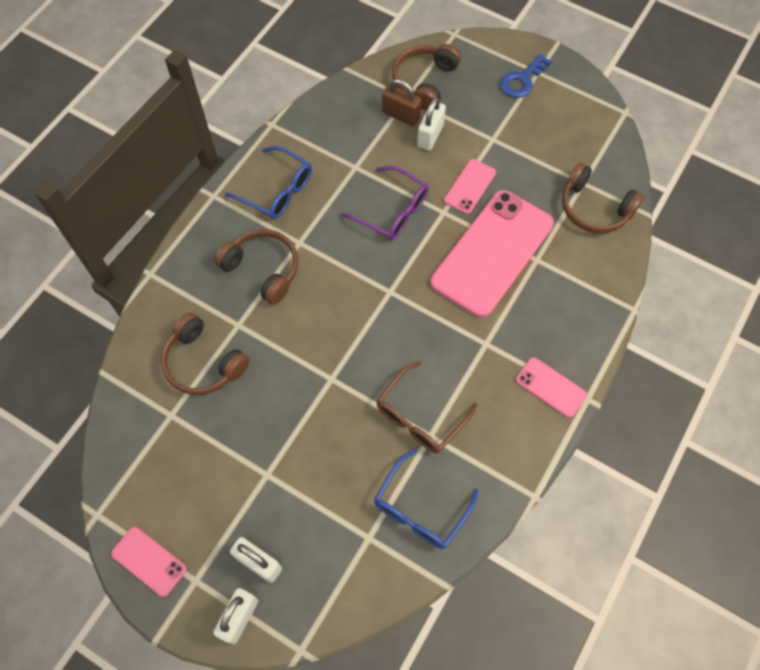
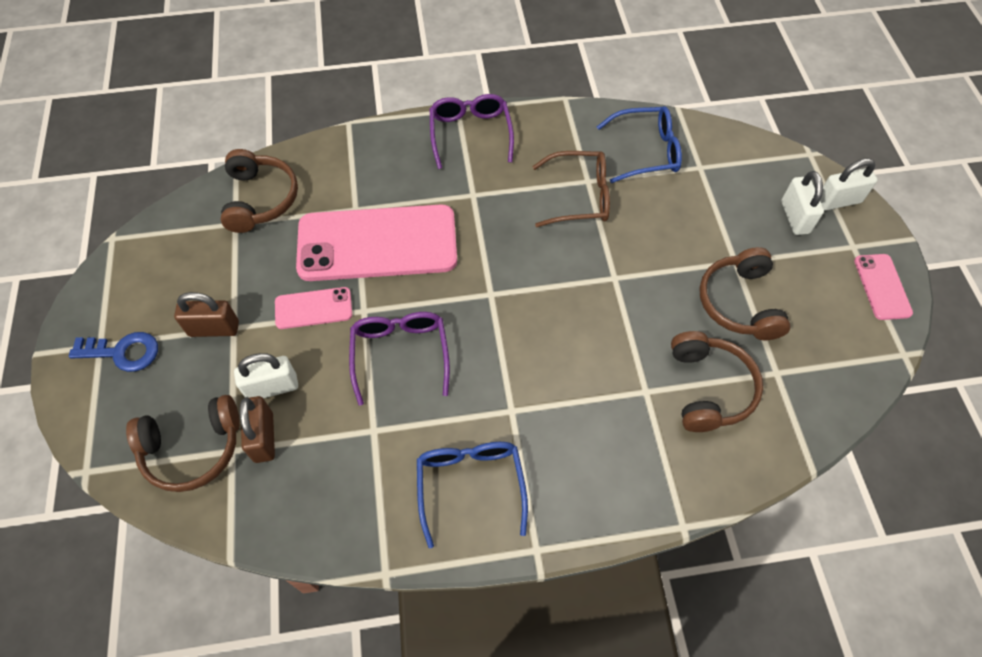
camera: 130 degrees left, 5 degrees down
brown headphones [214,229,298,305] -> brown headphones moved to [699,247,791,340]
pink phone [516,357,587,418] -> purple glasses [430,94,514,169]
none -> brown padlock [174,292,239,337]

